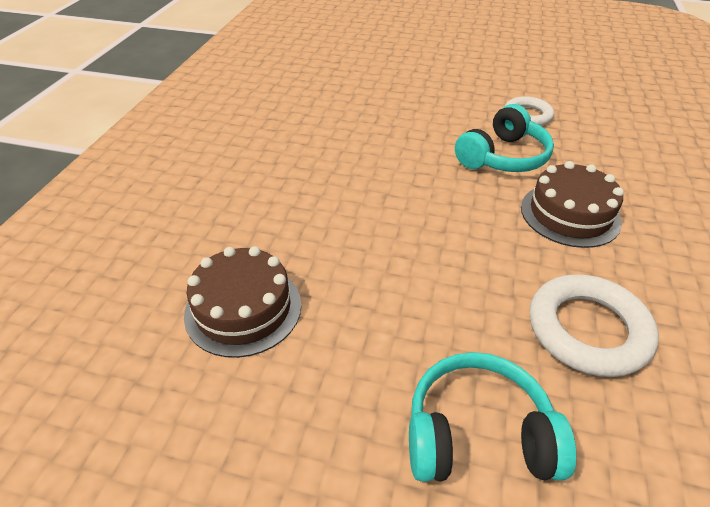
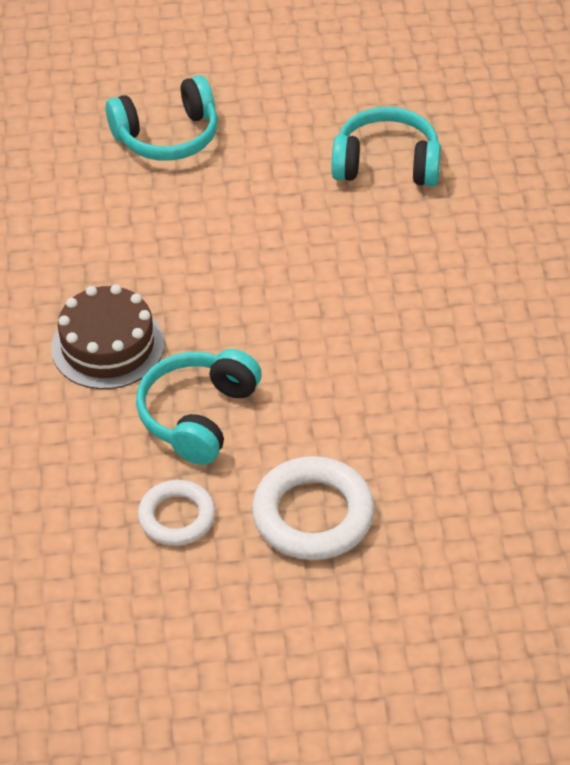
camera: 160 degrees right, 5 degrees up
brown cake [184,246,301,358] -> turquoise headphones [331,107,441,186]
white ring [530,274,659,377] -> white ring moved to [252,456,375,560]

